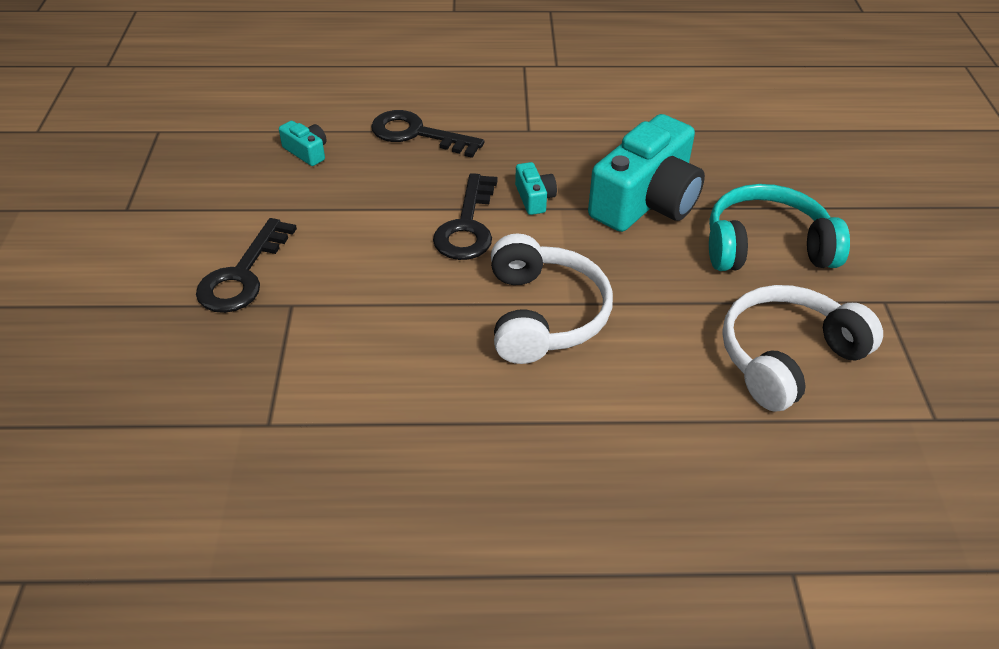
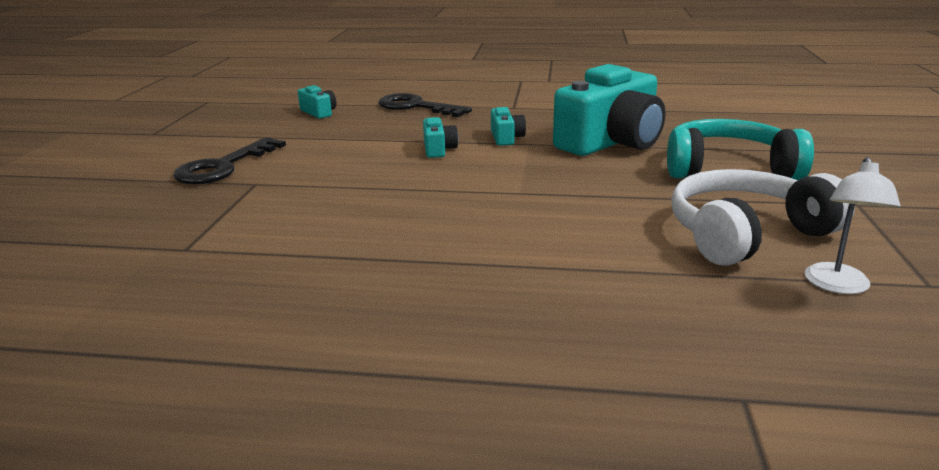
camera: 10 degrees right, 20 degrees down
black key [433,173,498,260] -> turquoise camera [423,117,458,158]
white headphones [491,234,613,364] -> none
none -> white lamp [804,157,900,294]

